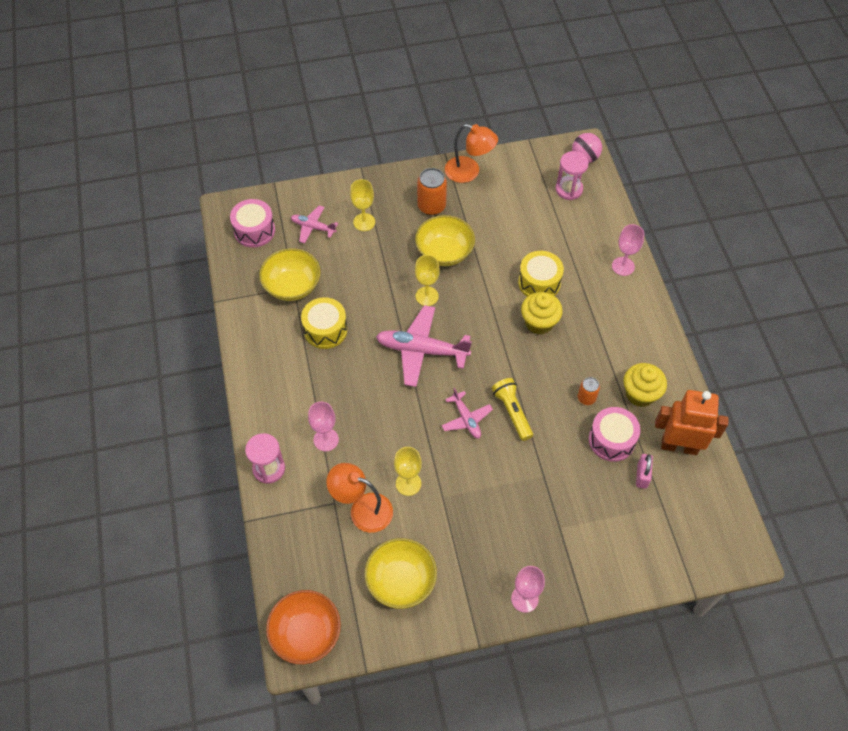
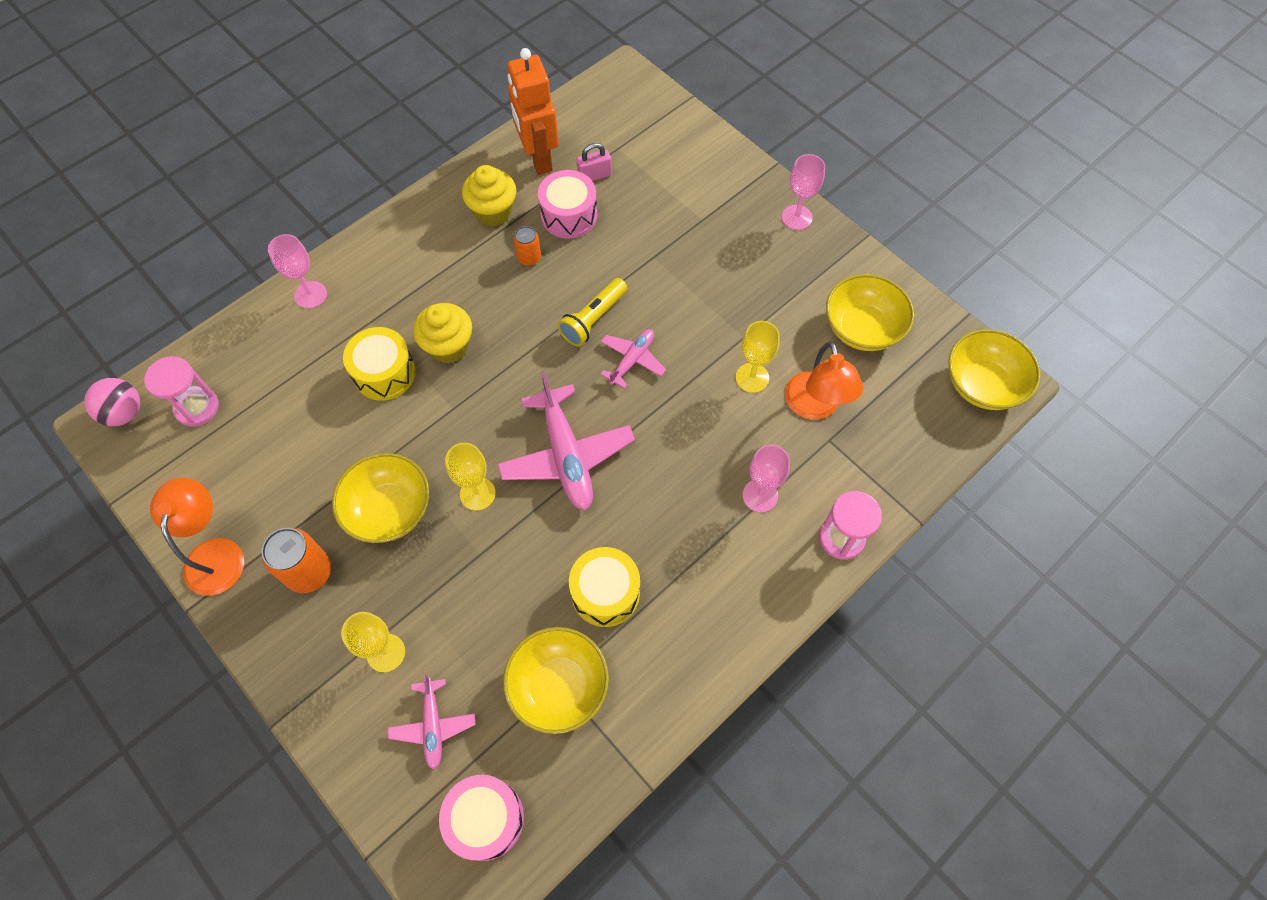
camera: 120 degrees left, 5 degrees up
orange bowl [266,590,341,664] -> yellow bowl [948,329,1041,410]

